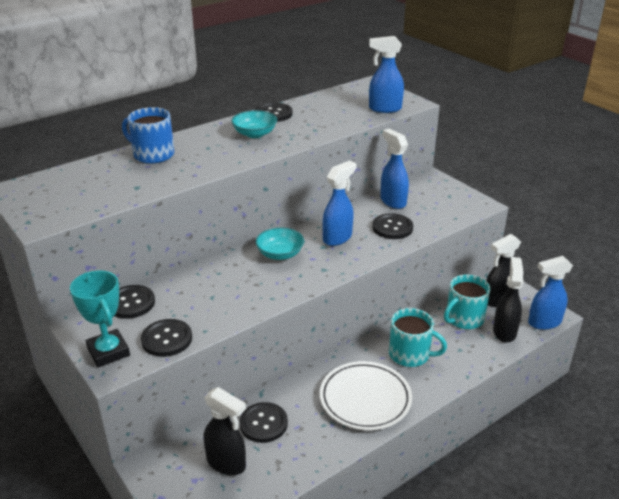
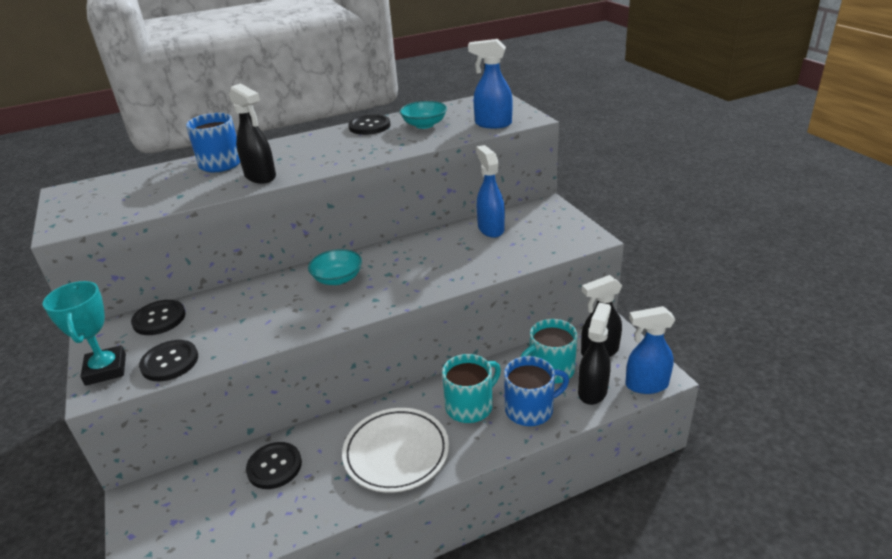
camera: 15 degrees right, 0 degrees up
black spray bottle [204,387,246,475] -> black spray bottle moved to [229,83,276,184]
turquoise bowl [231,110,277,138] -> turquoise bowl moved to [400,101,447,129]
blue spray bottle [322,161,356,246] -> none
black button [372,213,413,239] -> none
turquoise mug [389,308,447,367] -> turquoise mug turned 75 degrees counterclockwise [442,354,501,423]
none -> blue mug [504,356,569,426]

